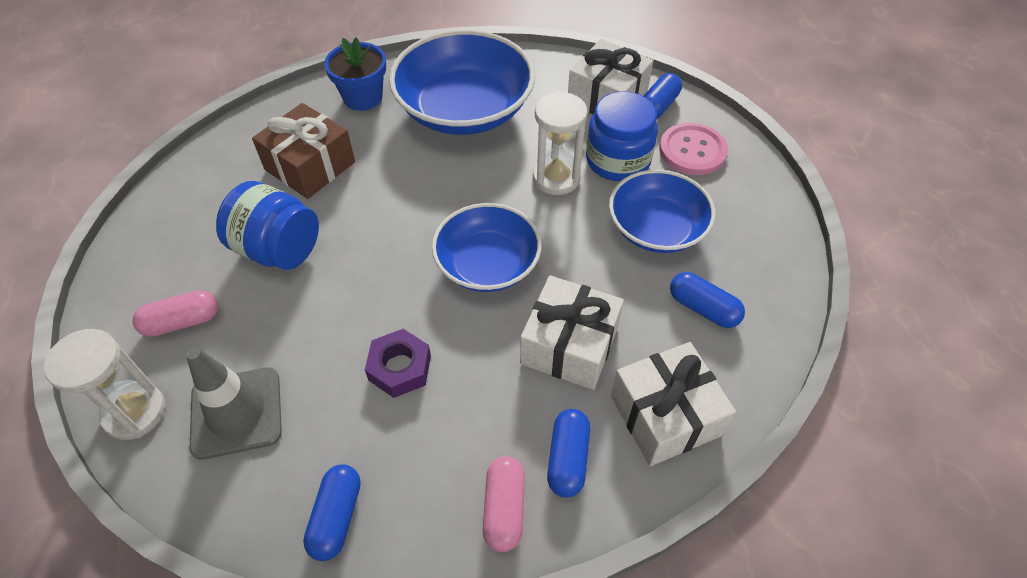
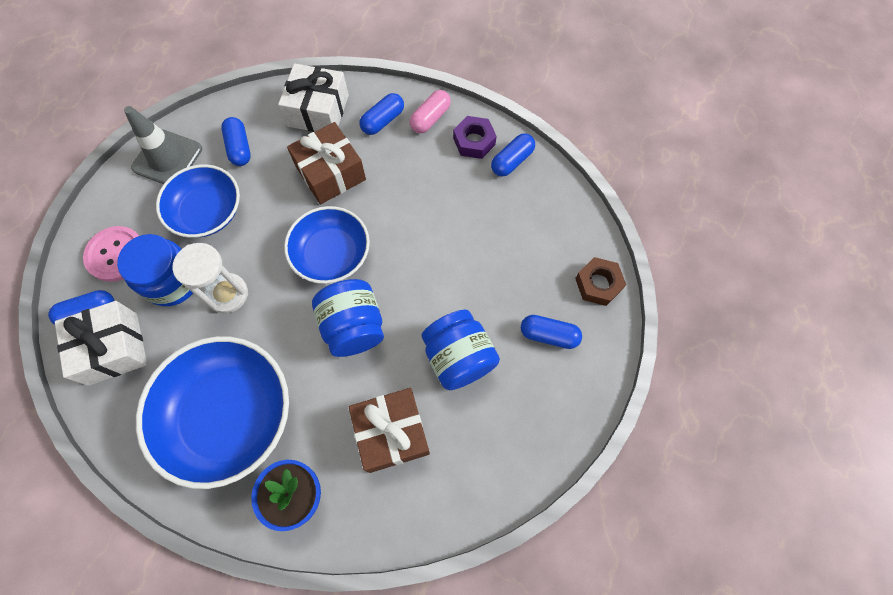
camera: 145 degrees left, 15 degrees up
white hourglass [44,329,165,440] -> brown nut [575,257,626,306]
pink capsule [133,290,218,337] -> blue capsule [521,315,582,349]
grey traffic cone [186,347,282,460] -> grey traffic cone moved to [124,106,202,184]
purple nut [365,329,431,398] -> purple nut moved to [453,116,497,159]
white gift [520,275,624,390] -> brown gift [287,122,366,204]
none -> blue jar [312,279,384,357]

